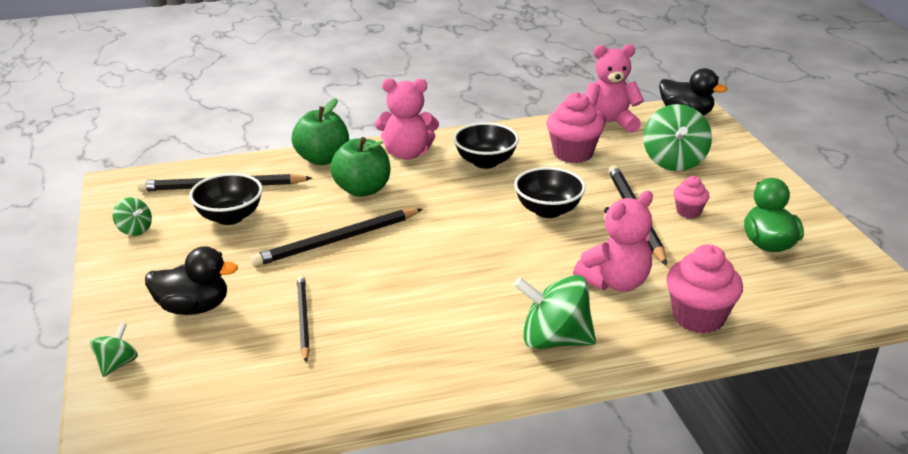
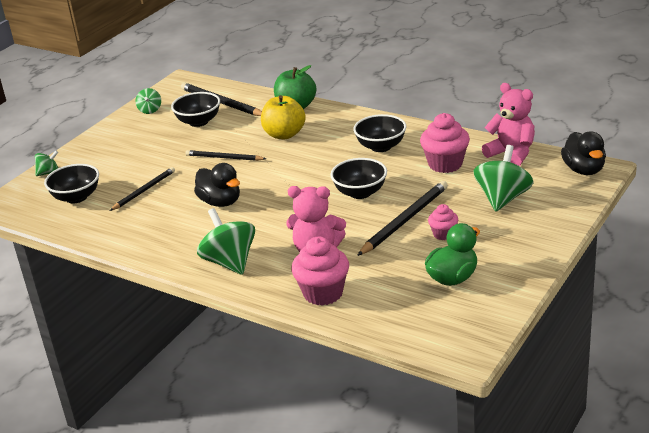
camera: 50 degrees right, 0 degrees up
black duck [145,246,238,315] -> black duck moved to [194,163,240,207]
black pencil [250,208,423,267] -> black pencil [186,150,266,161], size x0.65
green apple [330,137,390,197] -> yellow apple [261,95,306,139]
pink teddy bear [375,79,439,160] -> none
green spinning top [643,104,712,171] -> green spinning top turned 150 degrees clockwise [474,145,533,212]
none -> black bowl [44,164,99,204]

